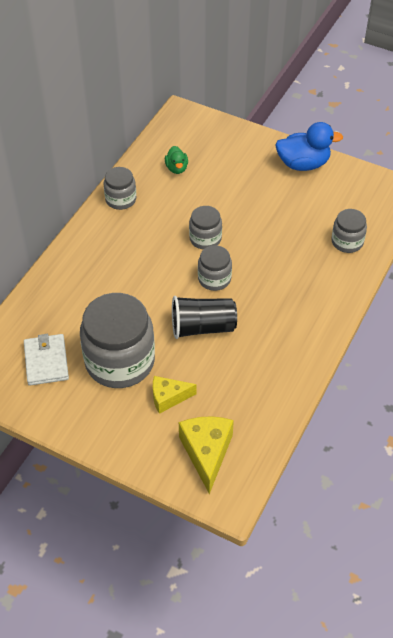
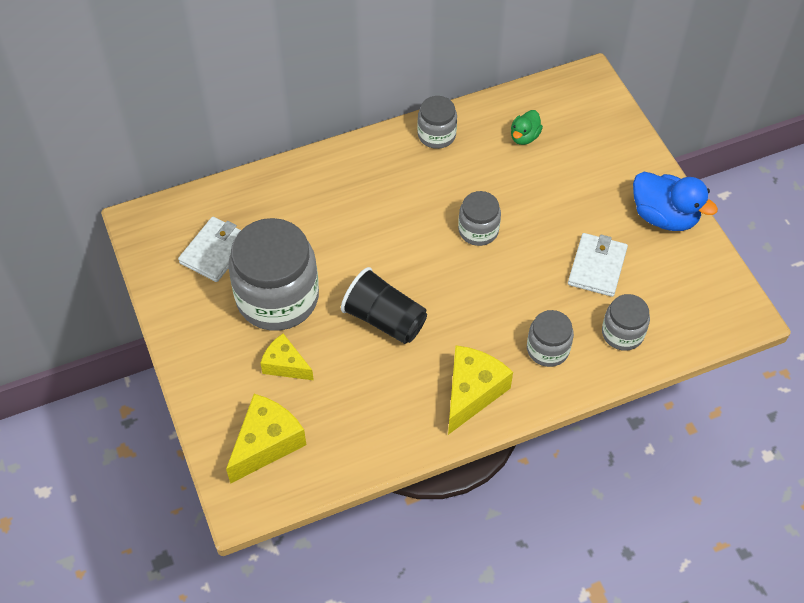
camera: 40 degrees right, 5 degrees up
grey jar [198,245,232,291] -> grey jar moved to [527,310,574,367]
none -> yellow cheese [448,346,513,435]
none -> white wallet [568,233,628,297]

